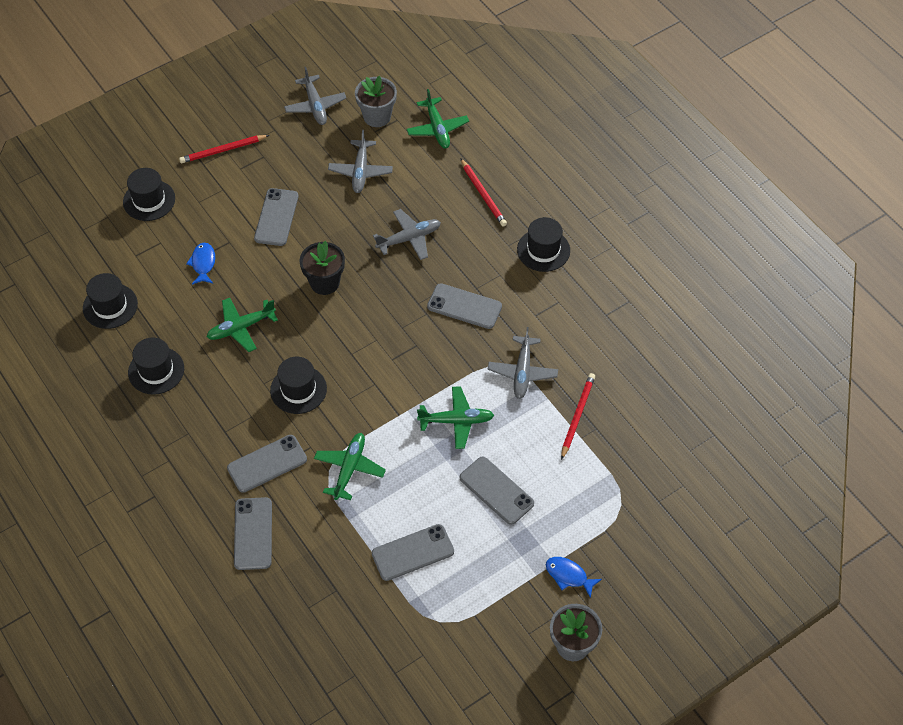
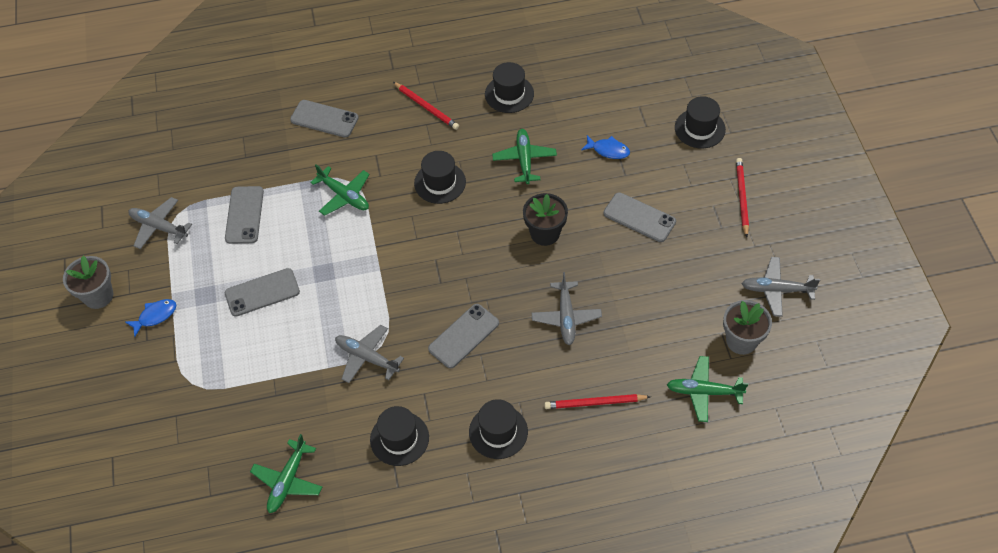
camera: 115 degrees right, 0 degrees up
black hat [83,273,138,329] -> black hat moved to [370,406,429,466]
grey phone [227,435,307,493] -> none
grey plane [328,130,393,193] -> grey plane moved to [128,197,192,249]
green plane [417,386,494,449] -> green plane moved to [250,434,322,513]
red pencil [561,373,595,460] -> red pencil moved to [393,82,459,130]

